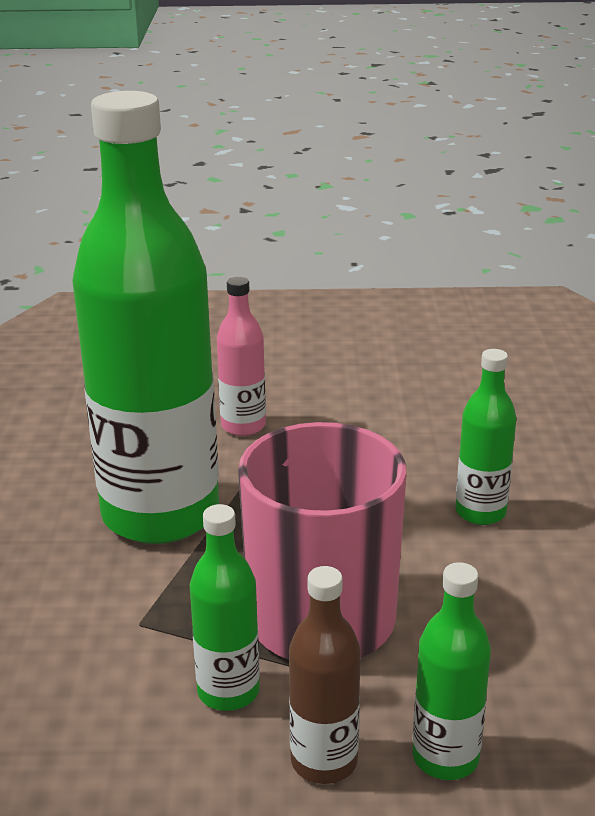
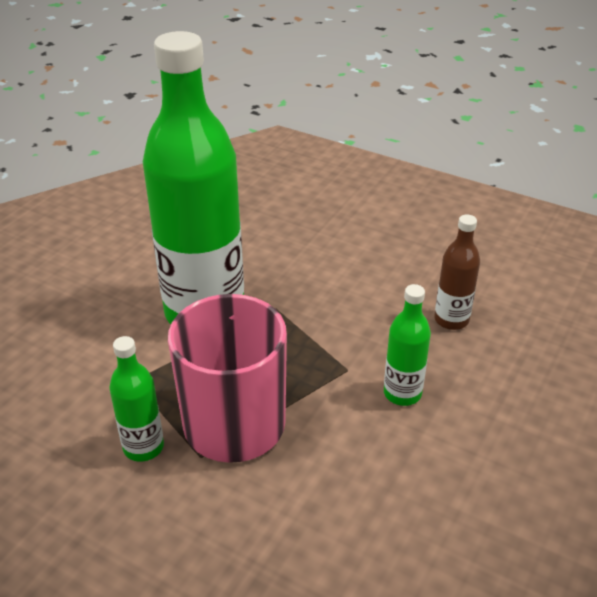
camera: 30 degrees right, 10 degrees up
pink bottle [217,277,266,436] -> none
brown bottle [289,566,361,784] -> brown bottle moved to [434,214,480,330]
green bottle [412,562,491,780] -> none

